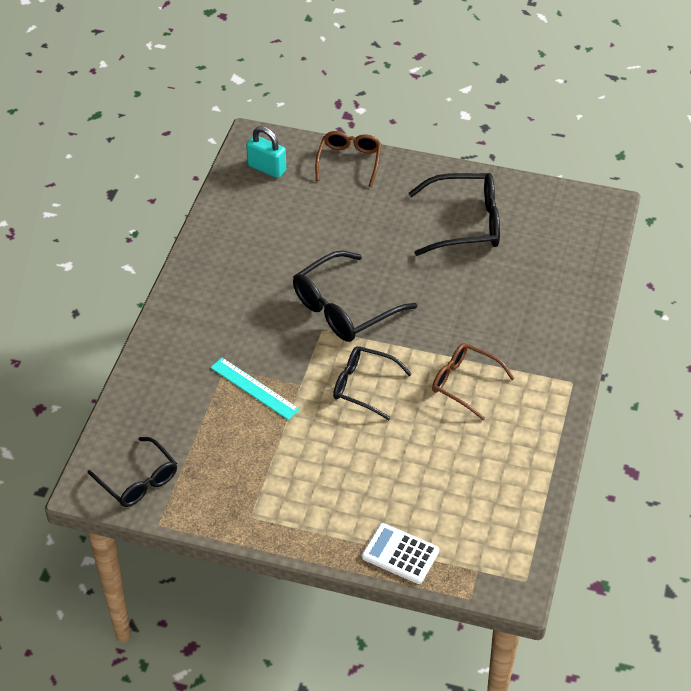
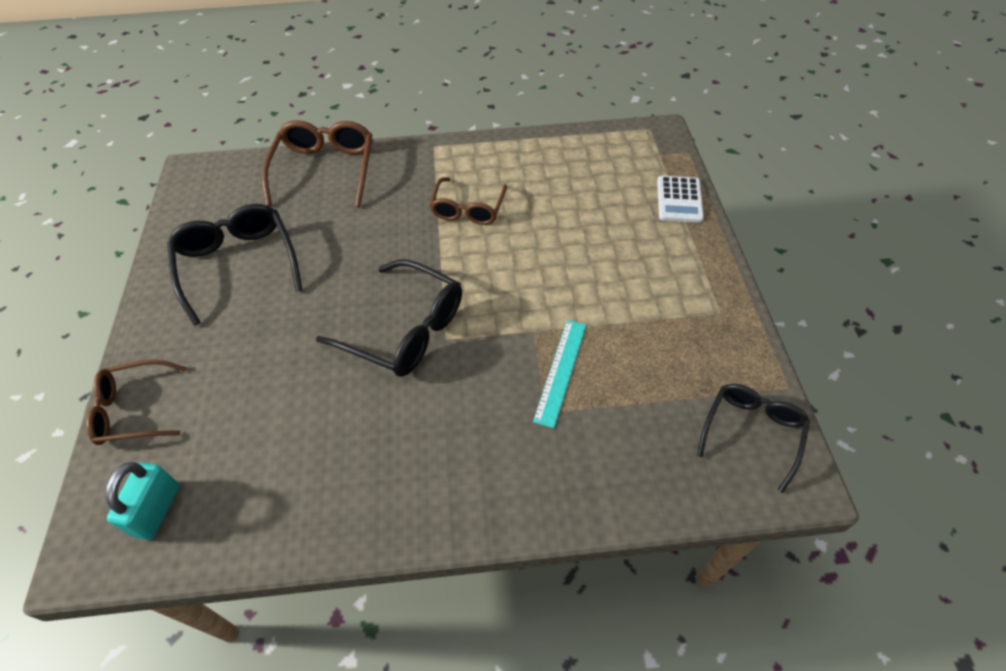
camera: 110 degrees left, 5 degrees up
black glasses [333,346,412,420] -> none
none -> brown glasses [262,120,372,208]

